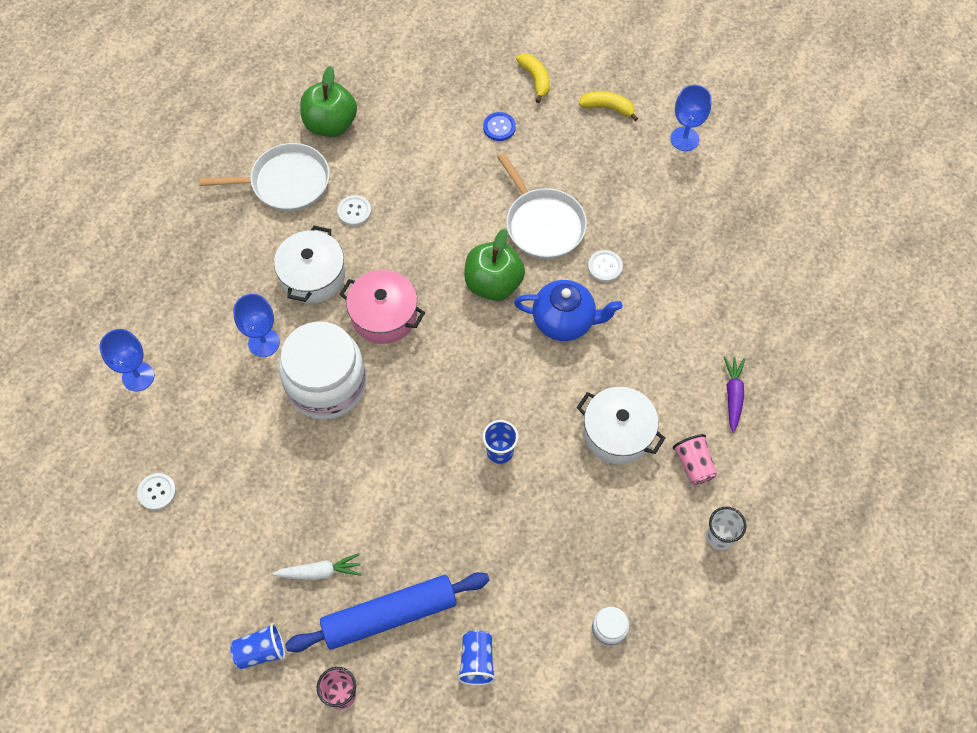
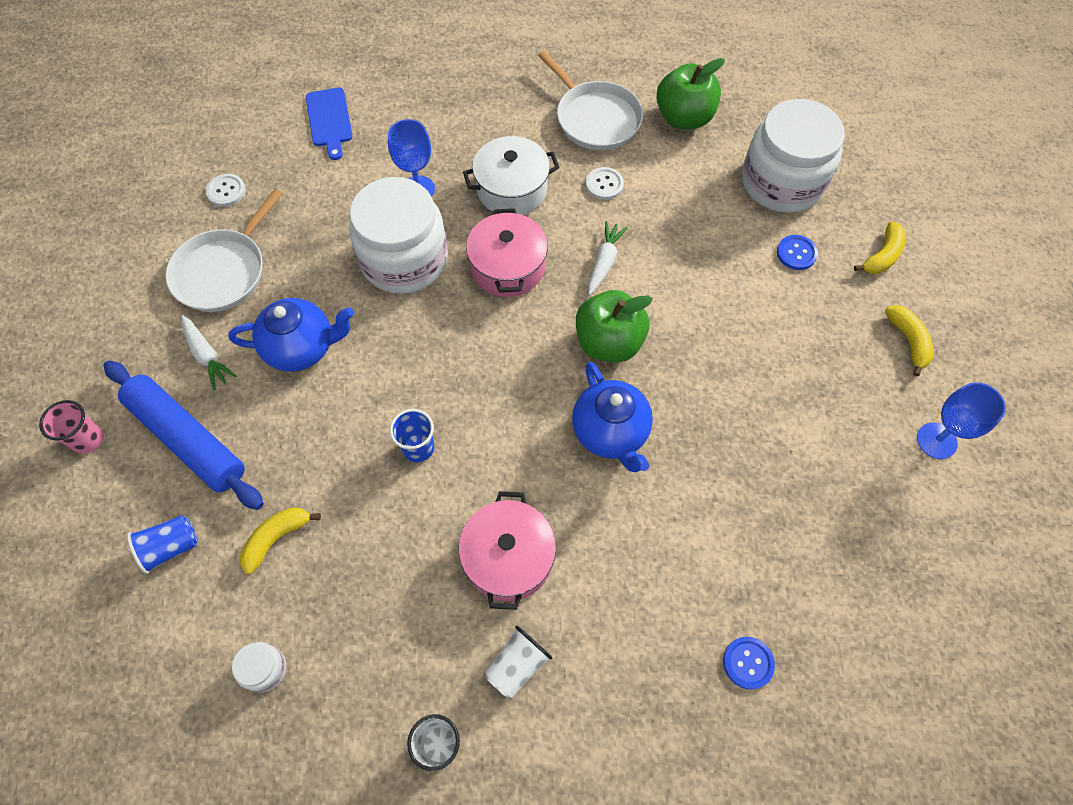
camera: 60 degrees right, 0 degrees up
blue goblet [99,329,154,392] -> blue cutting board [306,88,353,160]
blue cup [230,623,285,669] -> none
white pan [497,153,587,259] -> white pan moved to [165,189,283,312]
white pot [577,387,665,464] -> pink pot [459,491,556,610]
white button [588,250,623,282] -> none
pink cup [673,434,717,485] -> white cup [485,626,552,698]
purple carrot [724,356,745,433] -> none
none -> blue teapot [228,298,354,372]
none -> yellow banana [240,507,321,574]
none -> white carrot [588,221,628,295]
none -> blue button [723,637,775,690]
none -> white jar [742,99,845,213]

